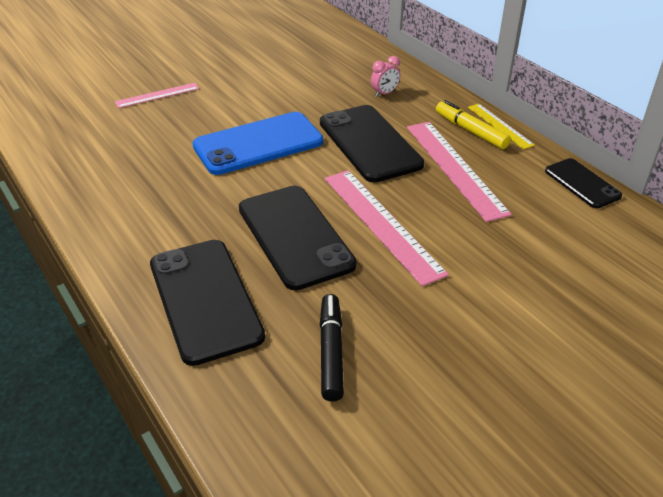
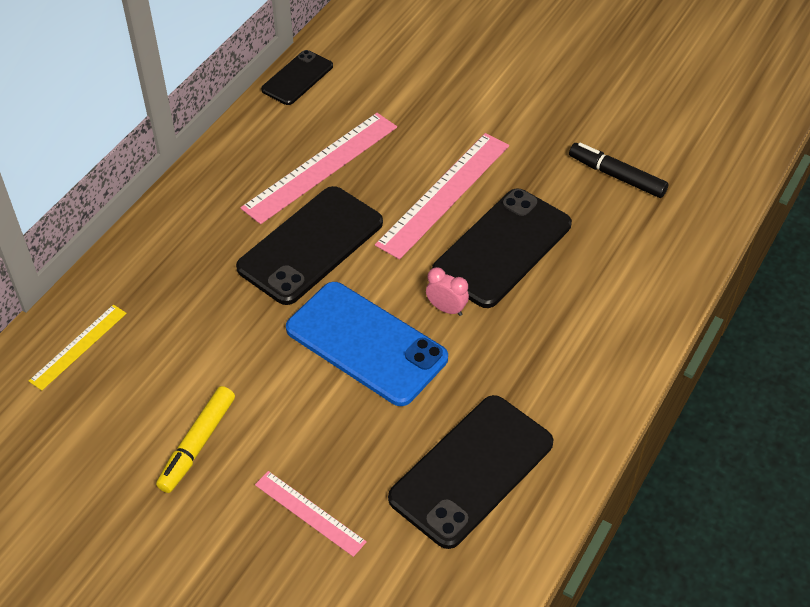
camera: 115 degrees left, 10 degrees up
black phone [150,240,265,366] -> black phone moved to [388,395,553,549]
black marker [320,294,344,402] -> black marker turned 60 degrees clockwise [569,143,668,198]
pink clock [371,56,400,97] -> pink clock moved to [426,267,469,316]
yellow marker [436,100,511,149] -> yellow marker moved to [156,386,235,493]
yellow ruler [468,104,535,149] -> yellow ruler moved to [29,305,127,390]

